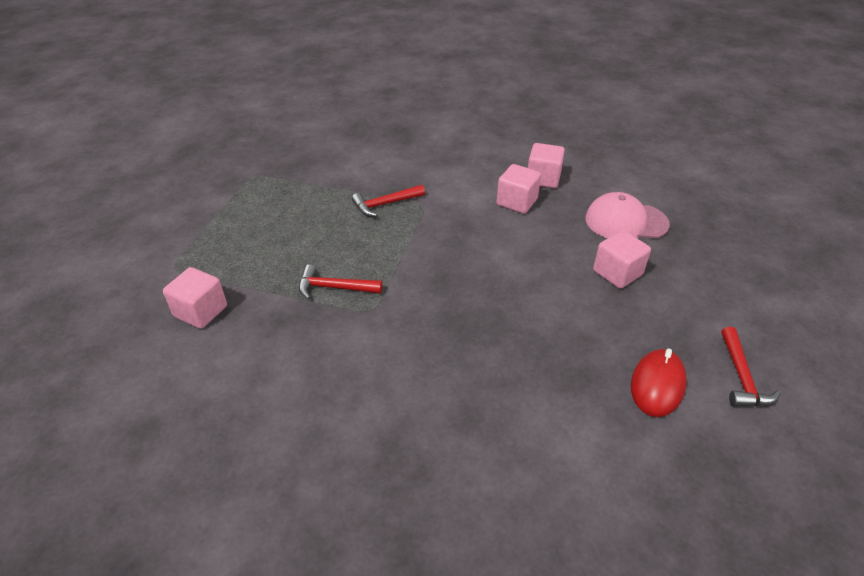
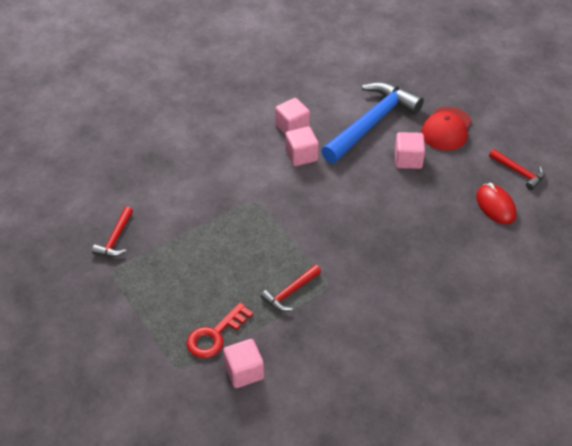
camera: 50 degrees left, 5 degrees up
red hammer [352,185,425,217] -> red hammer moved to [92,206,133,257]
pink cap [585,192,670,238] -> blue hammer [321,82,424,163]
none -> red key [187,302,253,358]
none -> red cap [421,107,472,151]

